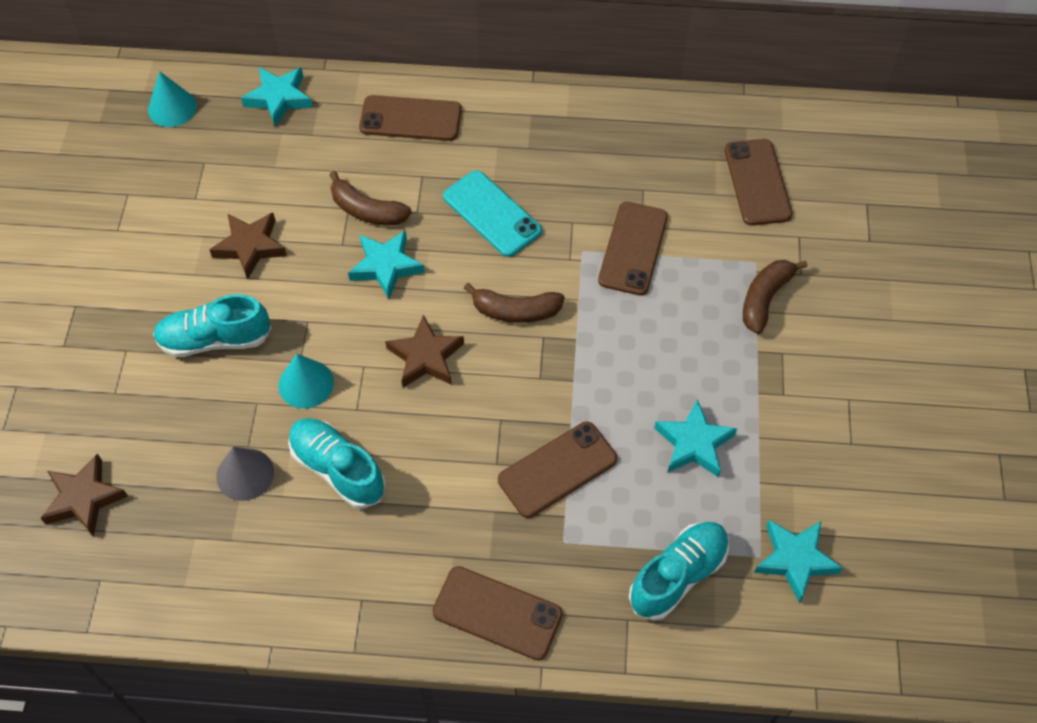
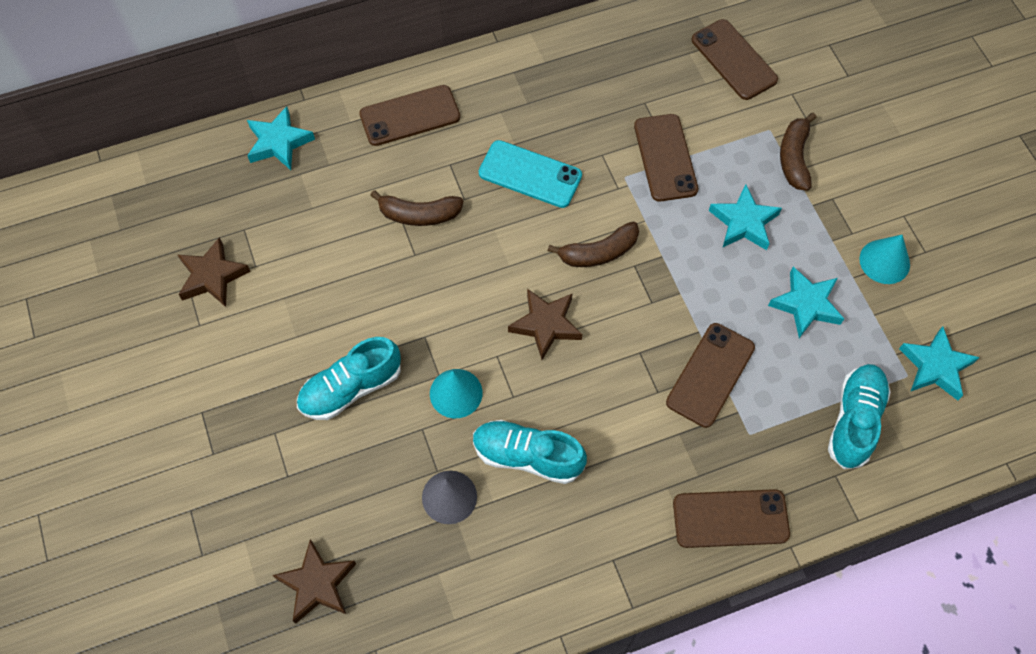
camera: 25 degrees left, 5 degrees up
turquoise cone [148,71,197,127] -> turquoise cone moved to [859,235,910,284]
brown star [210,213,287,279] -> brown star moved to [178,237,251,307]
turquoise star [348,230,425,299] -> turquoise star moved to [709,184,782,250]

